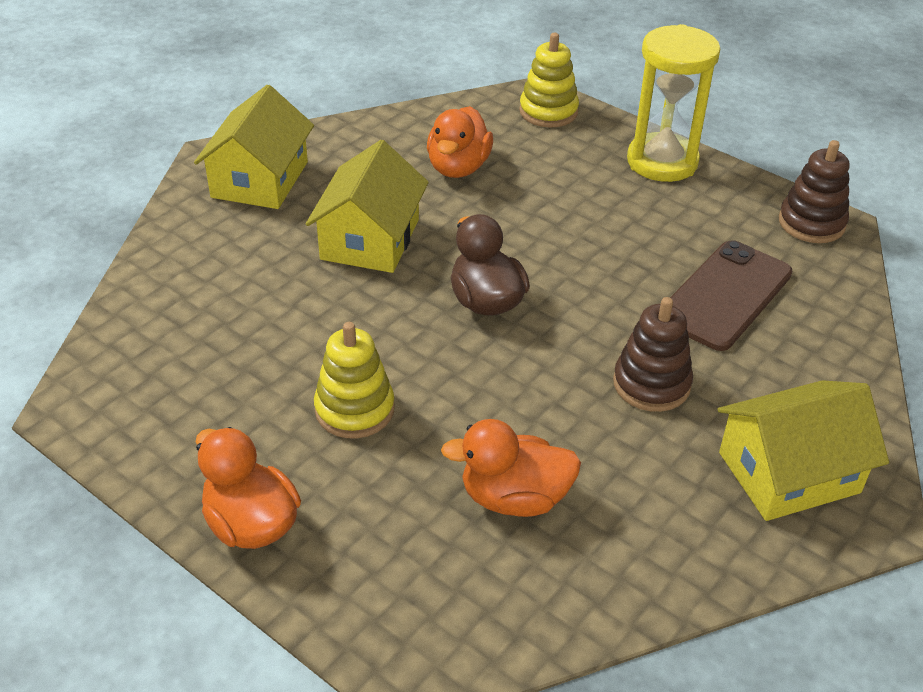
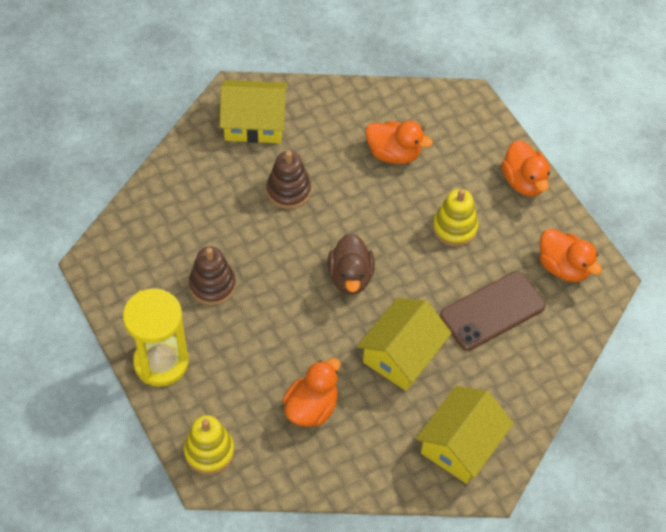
camera: 160 degrees left, 15 degrees up
brown phone [670,240,792,351] -> brown phone moved to [440,271,546,351]
brown stacking toy [779,140,850,243] -> brown stacking toy moved to [189,246,236,305]
none -> orange duck [540,228,602,282]

